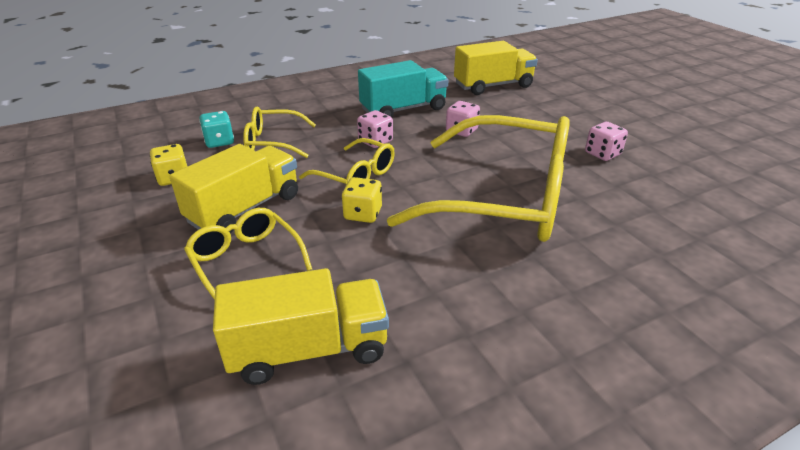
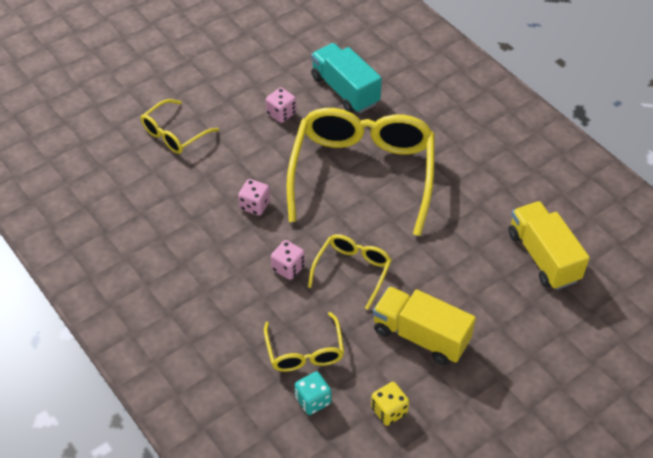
camera: 100 degrees left, 15 degrees up
yellow glasses [184,208,312,300] -> yellow glasses moved to [141,99,219,154]
yellow dice [342,177,382,223] -> none
turquoise truck [358,60,448,117] -> turquoise truck moved to [311,43,382,113]
yellow truck [454,41,538,95] -> none

